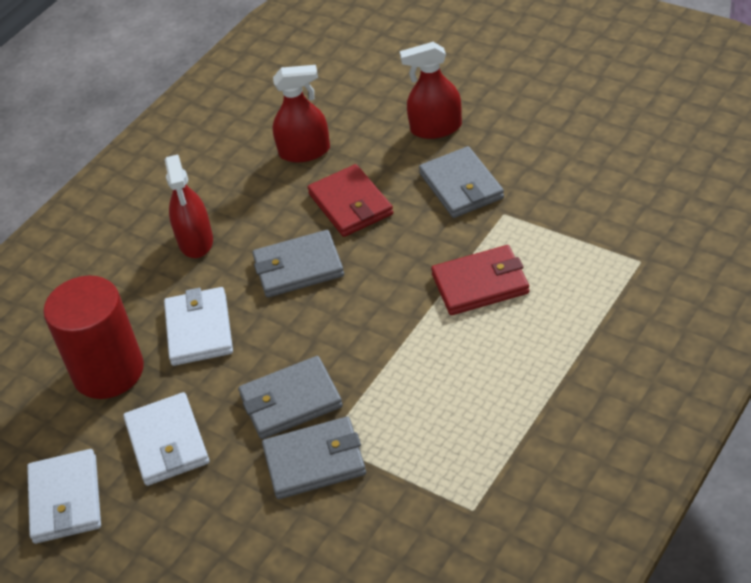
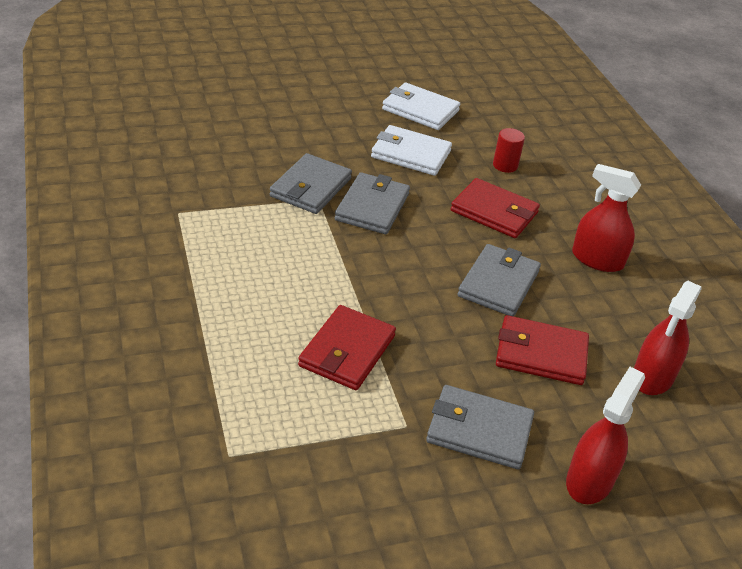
camera: 120 degrees right, 5 degrees down
red cylinder [43,276,144,399] -> red cylinder [493,128,525,173], size x0.43
white wallet [164,287,233,366] -> red wallet [451,178,540,238]

